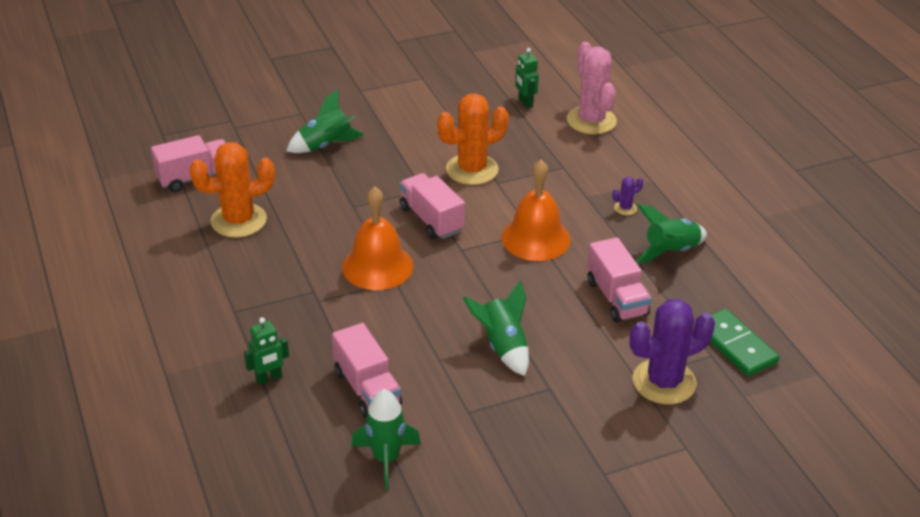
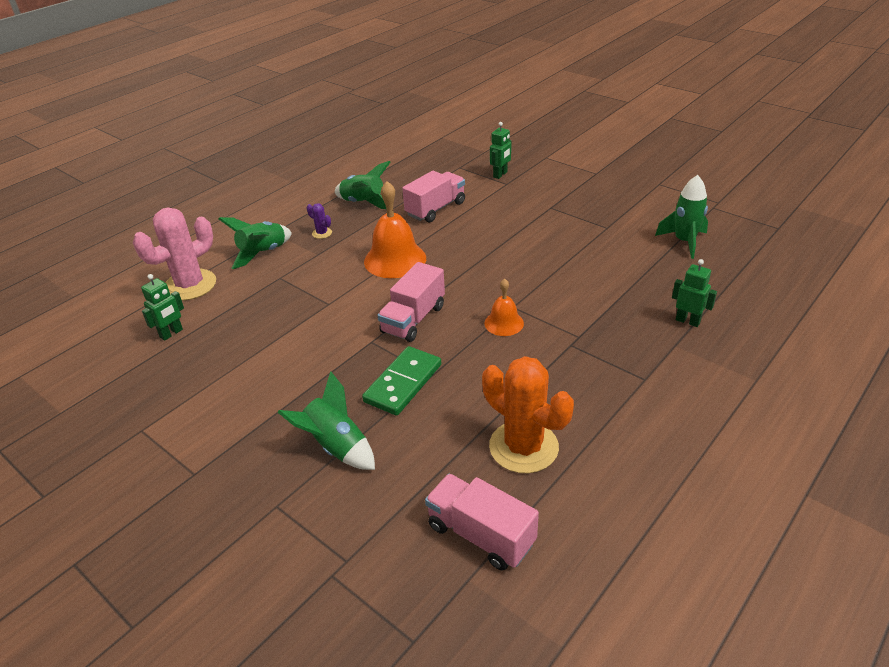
camera: 115 degrees left, 0 degrees up
pink truck [332,323,402,418] -> none
orange bell [342,187,413,290] -> orange bell [484,279,524,336], size x0.56
orange cactus [437,93,509,185] -> none
green rocket [463,280,529,376] -> green rocket moved to [219,217,292,269]
purple cactus [629,299,715,404] -> green robot [490,122,512,179]
green domino [710,309,780,377] -> green domino moved to [362,346,441,416]

